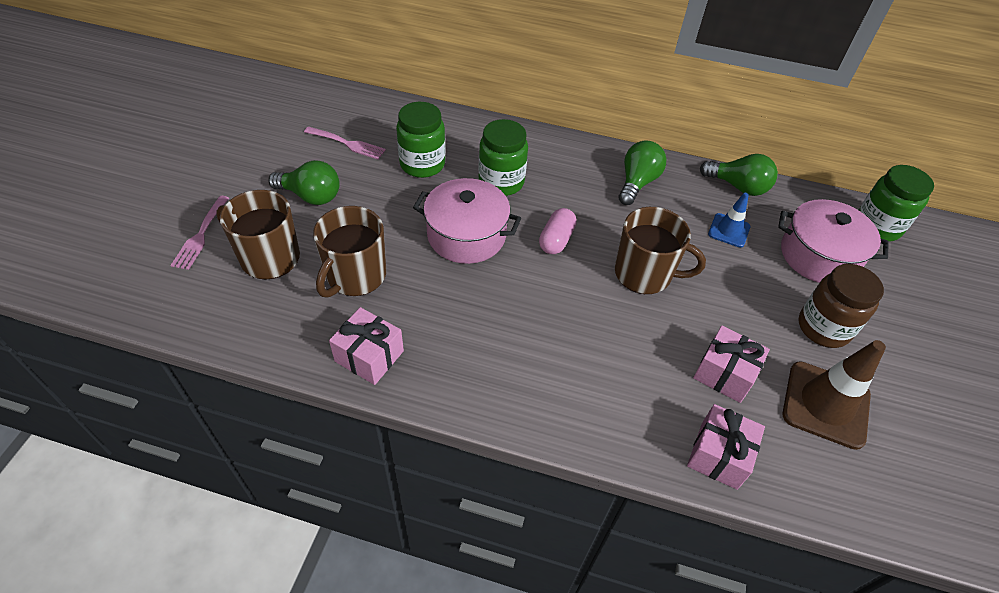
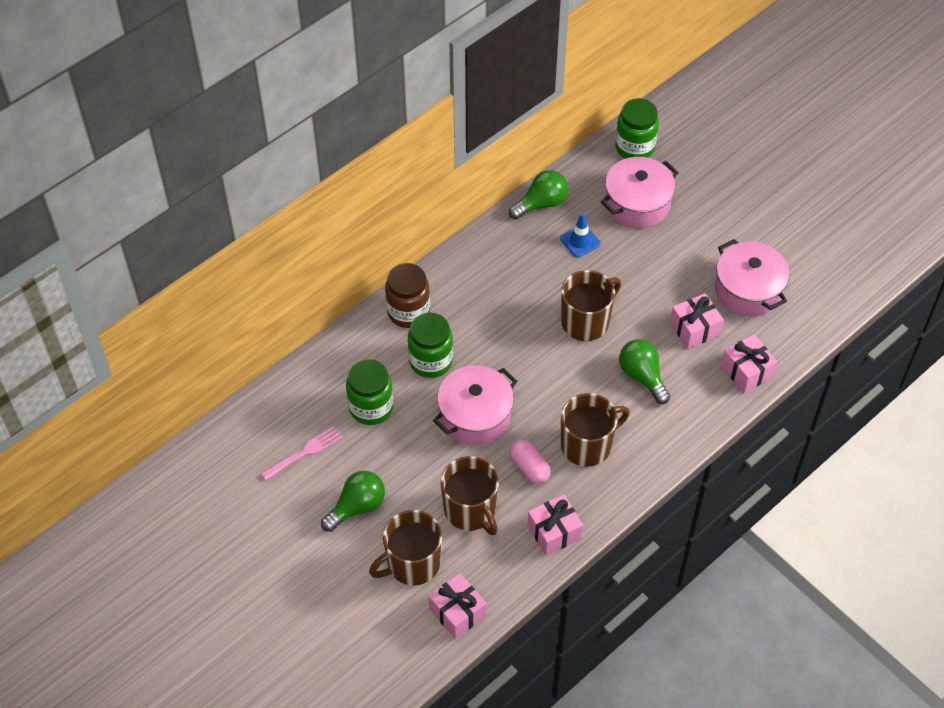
camera: 55 degrees left, 5 degrees up
pink fork [170,196,229,270] -> none
pink capsule [539,208,577,254] -> pink capsule moved to [510,440,551,484]
green light bulb [618,140,667,205] -> green light bulb moved to [619,339,670,404]
brown traffic cone [782,340,886,450] -> pink pot [715,239,789,317]
brown jar [798,264,884,348] -> brown jar moved to [385,263,430,328]
none -> pink gift [429,573,486,639]
none -> brown mug [561,393,630,467]

